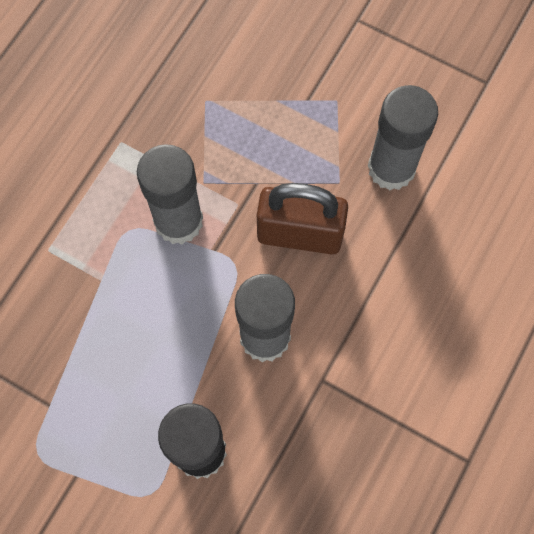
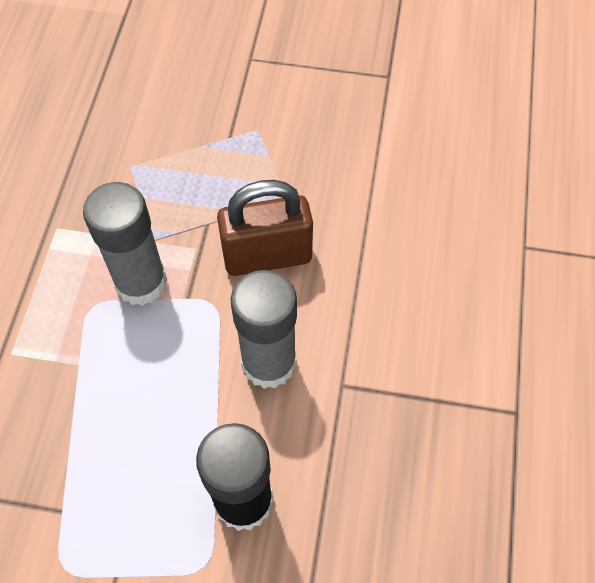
camera: 20 degrees left, 10 degrees down
grey glue stick [368,85,438,190] -> none

